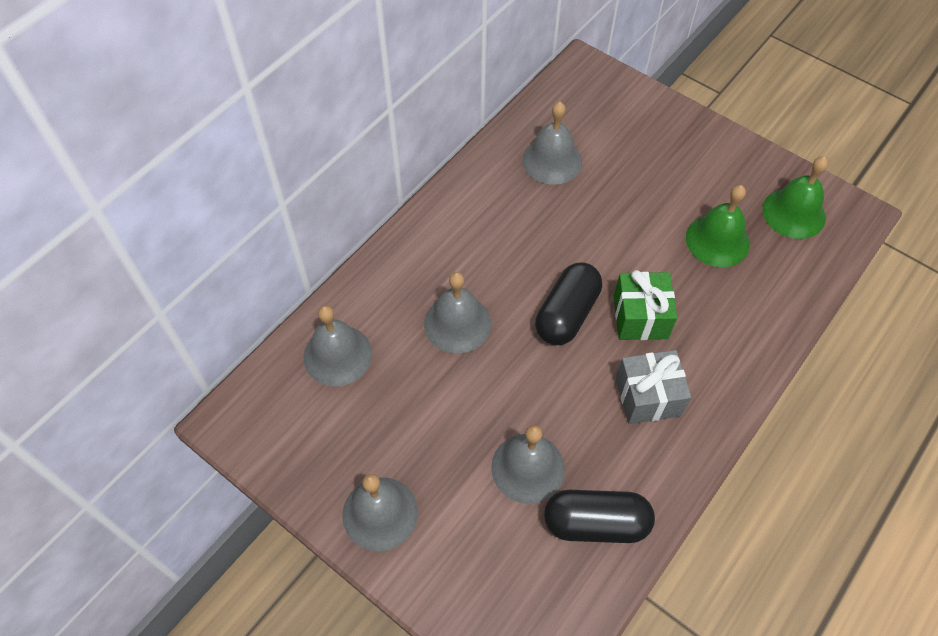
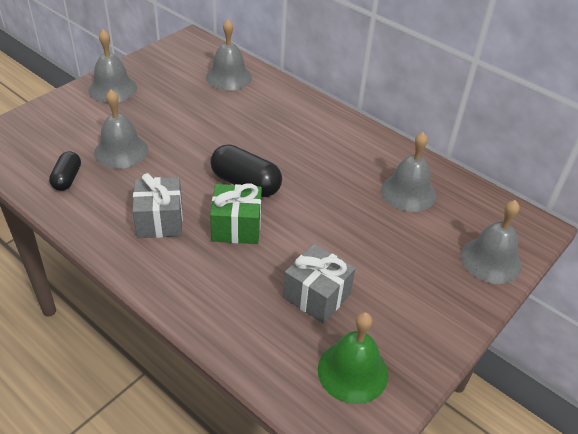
camera: 90 degrees right, 15 degrees down
grey bell [424,272,491,353] -> grey bell moved to [461,200,522,284]
black capsule [544,490,655,543] -> black capsule [49,151,81,191], size x0.61
green bell [686,185,750,267] -> grey gift [283,244,355,324]

